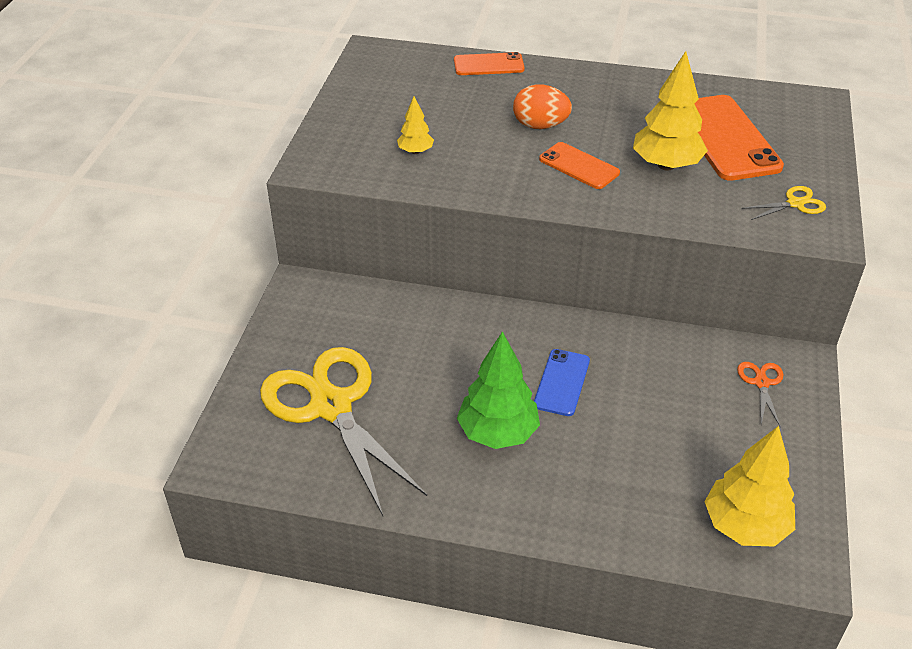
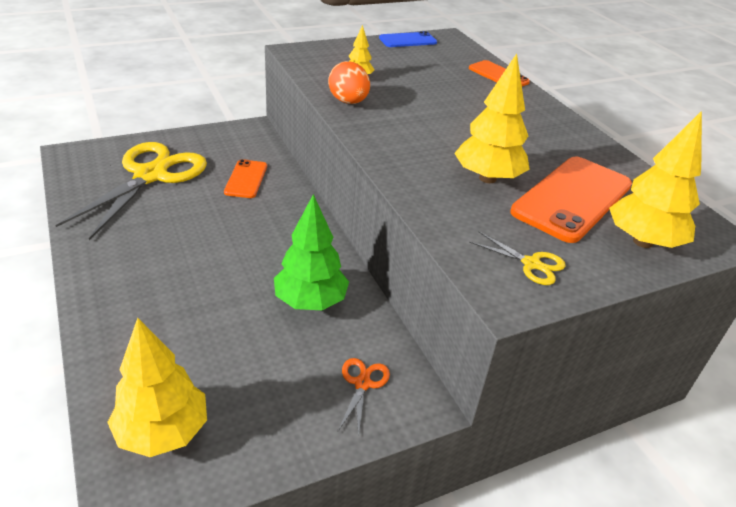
camera: 50 degrees right, 5 degrees down
green tree [457,331,540,449] -> green tree moved to [274,194,349,310]
orange egg [513,84,572,129] -> orange egg moved to [328,61,370,104]
blue phone [534,349,590,416] -> blue phone moved to [379,31,437,47]
orange phone [539,142,620,189] -> orange phone moved to [224,159,267,198]
orange scissors [737,362,783,427] -> orange scissors turned 45 degrees counterclockwise [338,358,390,437]
none -> yellow tree [609,111,702,248]

